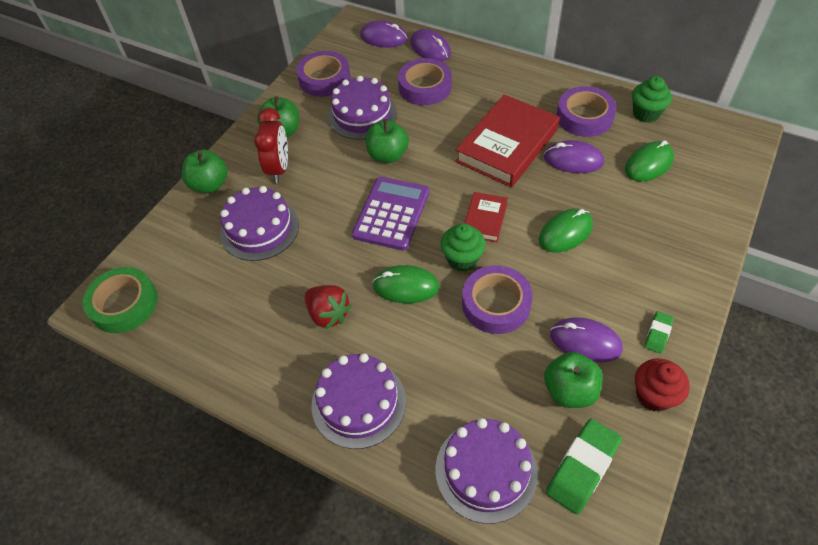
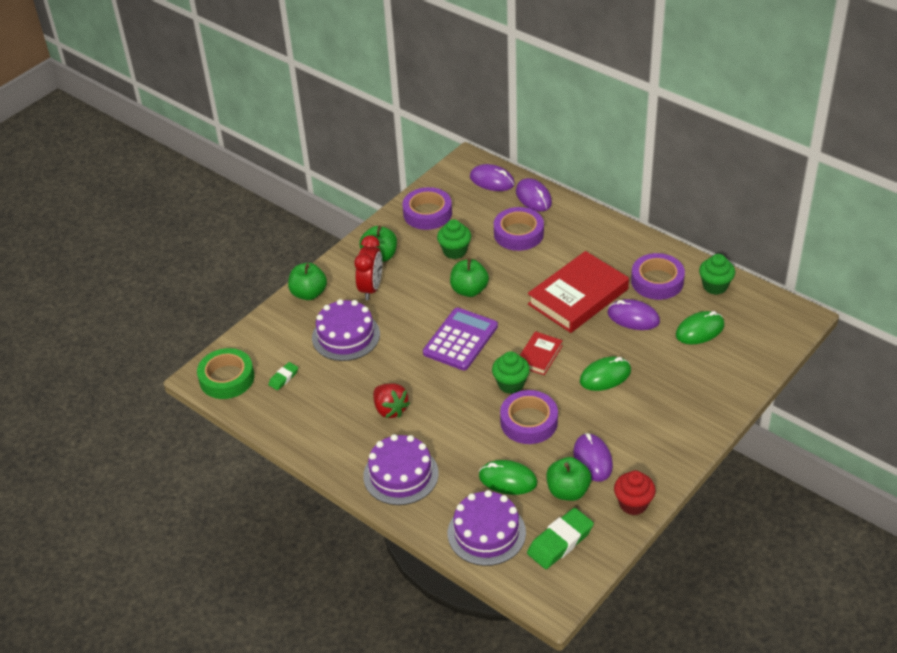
camera: 10 degrees right, 10 degrees down
purple cake [328,76,397,140] -> green cupcake [437,219,471,259]
green mouse [372,265,440,303] -> green mouse moved to [479,460,537,495]
purple mouse [550,317,623,363] -> purple mouse turned 45 degrees clockwise [573,433,613,482]
green eraser [645,311,674,354] -> green eraser moved to [268,362,298,390]

